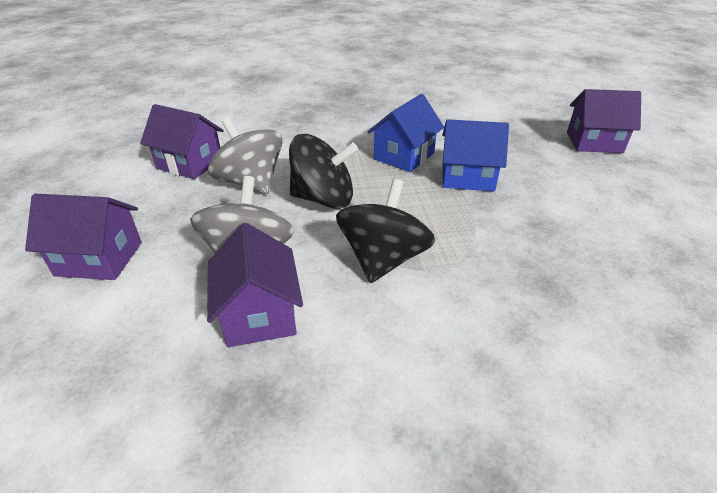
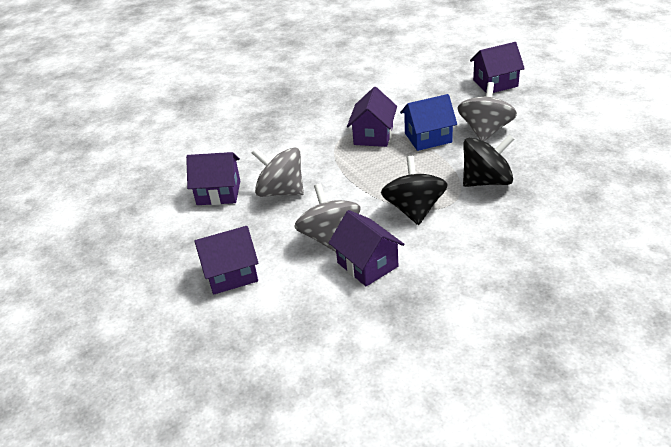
camera: 20 degrees left, 0 degrees up
black spinning top [289,134,358,209] -> black spinning top moved to [463,134,515,187]
blue house [368,94,444,172] -> purple house [347,87,397,147]
none -> grey spinning top [458,82,517,141]

